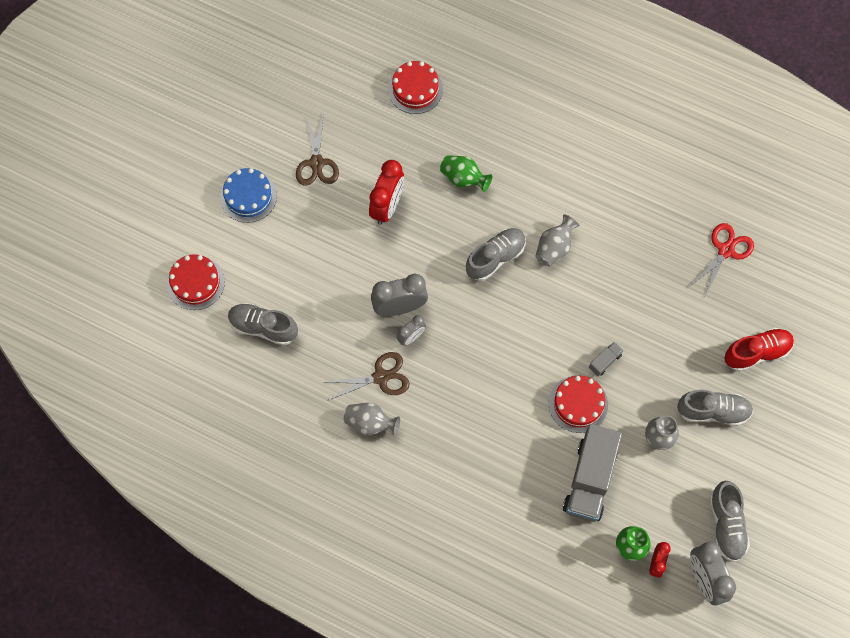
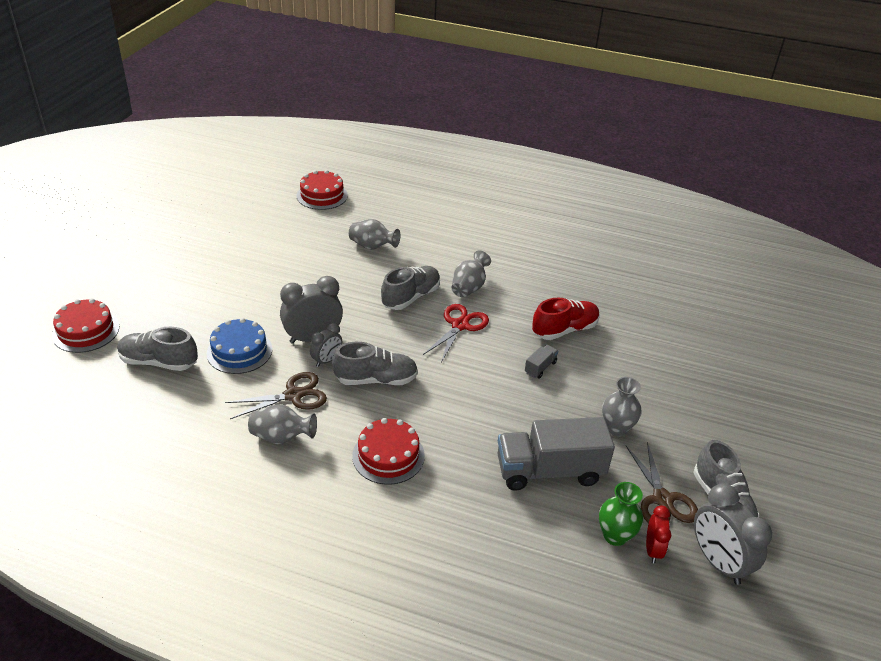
camera: 10 degrees left, 30 degrees down
blue cake [220,168,277,223] -> blue cake moved to [207,318,272,374]
brown scissors [296,113,339,185] -> brown scissors moved to [626,442,698,523]
red clock [369,160,404,225] -> none
green vase [440,155,492,192] -> grey vase [349,219,400,250]
red cake [549,375,608,433] -> red cake moved to [352,418,425,485]
grey truck [563,424,622,522] -> grey truck turned 75 degrees clockwise [497,417,615,491]
grey shoe [677,390,753,426] -> grey shoe moved to [332,342,418,385]
red scissors [689,223,754,296] -> red scissors moved to [423,304,489,362]
red shoe [724,328,794,372] -> red shoe moved to [532,298,600,340]

